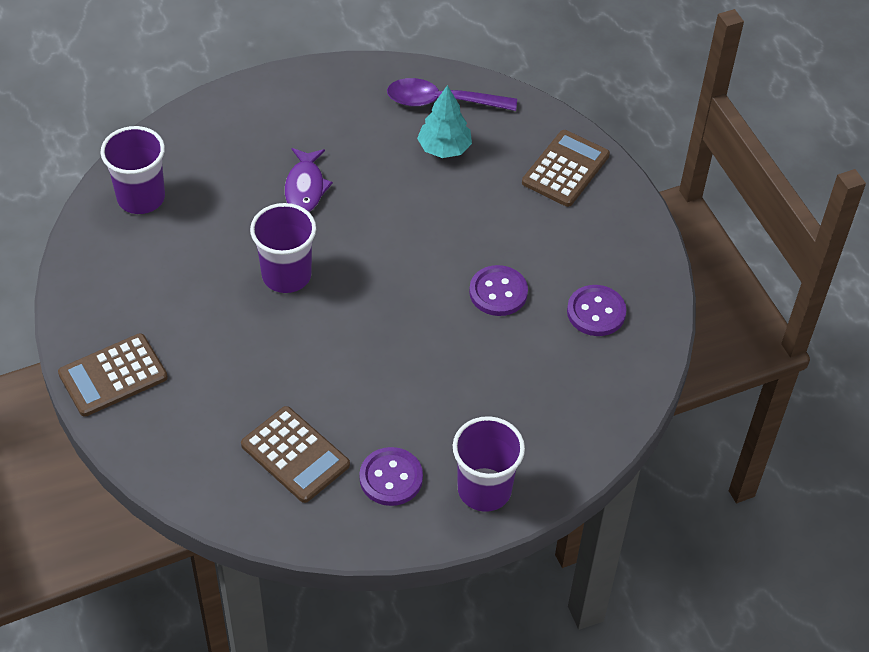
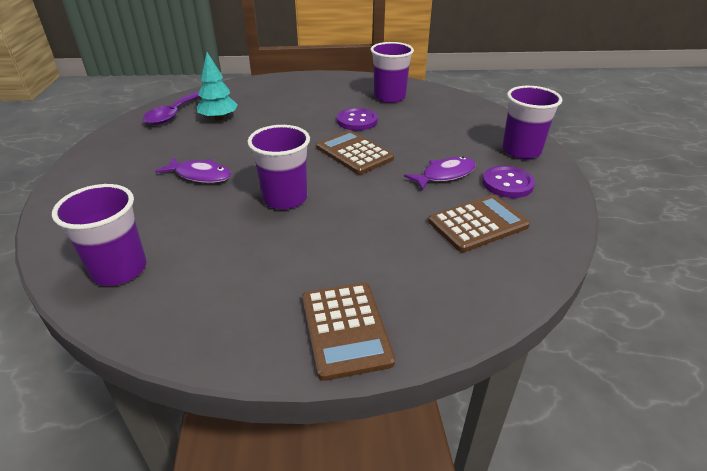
camera: 70 degrees left, 15 degrees down
brown calculator [522,130,610,207] -> brown calculator moved to [316,130,394,175]
purple button [567,285,627,336] -> purple cup [371,42,414,103]
none -> purple fish [404,157,476,191]

